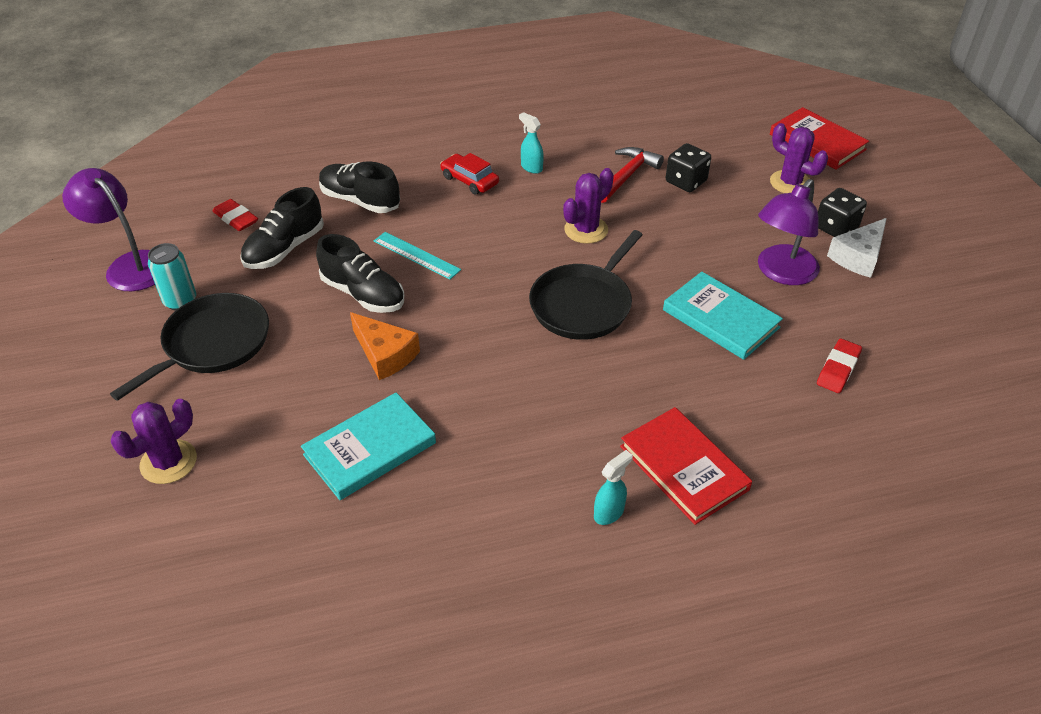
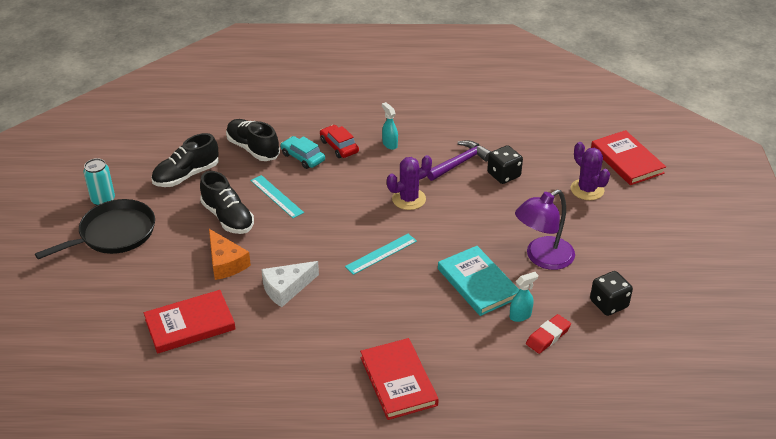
camera: 15 degrees right, 5 degrees down
purple lamp [62,168,155,291] -> none
purple cactus [111,399,197,484] -> none
red eraser [212,199,258,231] -> none
turquoise book [301,392,436,500] -> red book [144,290,236,354]
black pan [529,230,643,340] -> turquoise ruler [345,234,417,275]
turquoise spray bottle [594,450,633,525] -> turquoise spray bottle moved to [510,272,538,322]
red hammer [601,147,664,203] -> purple hammer [427,140,491,181]
black dice [818,188,867,237] -> black dice moved to [590,271,633,316]
white cheese [827,218,887,278] -> white cheese moved to [261,261,319,307]
none -> turquoise car [280,136,325,169]

